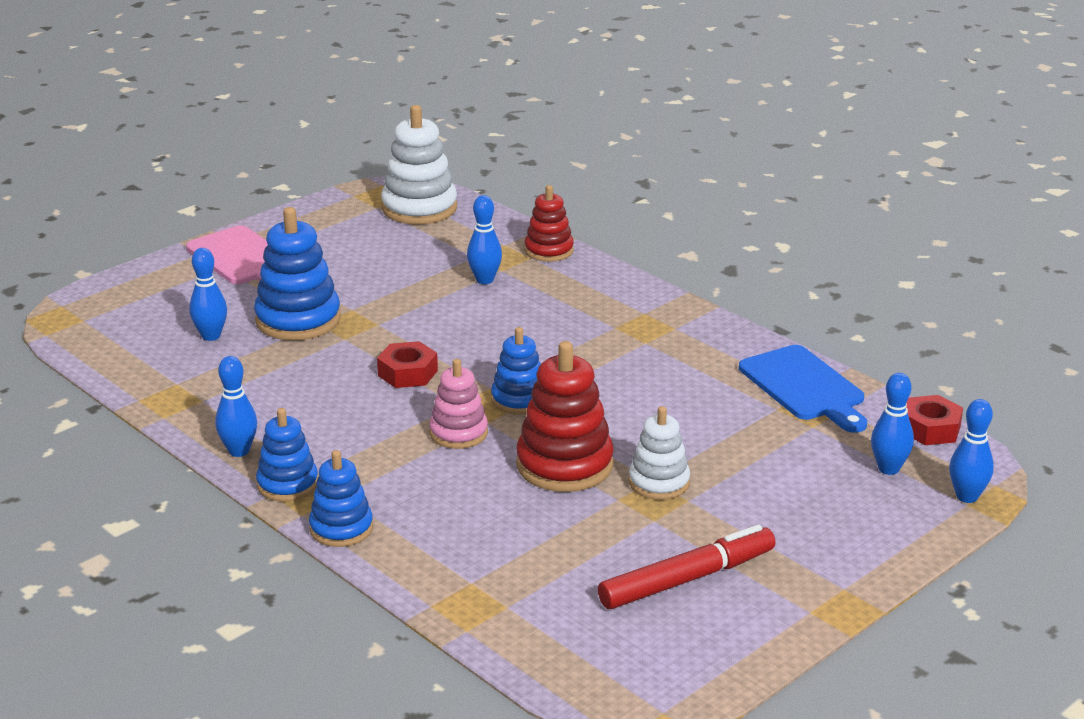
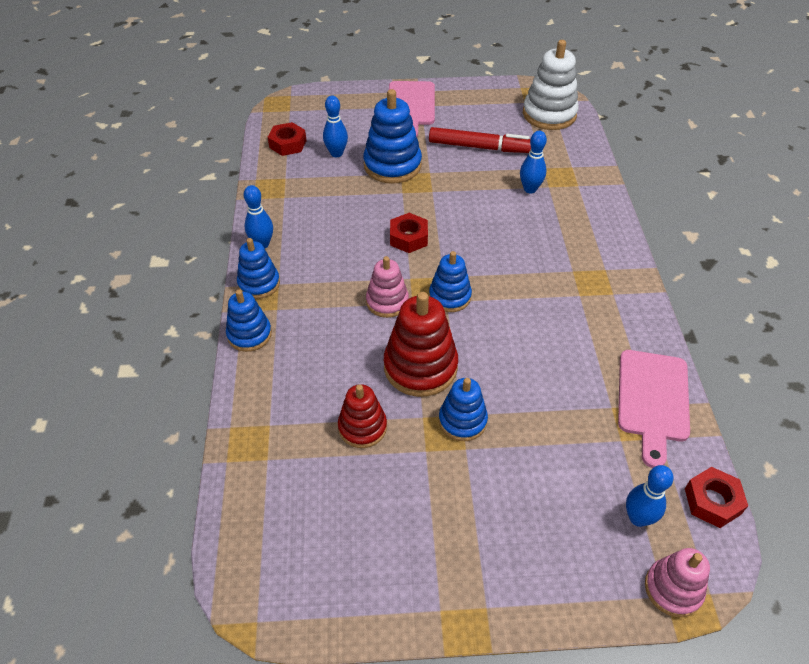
camera: 40 degrees right, 20 degrees up
red stacking toy [525,185,574,262] -> red stacking toy moved to [338,384,387,448]
red marker [598,525,775,609] -> red marker moved to [429,127,531,153]
white stacking toy [629,406,690,500] -> blue stacking toy [439,378,488,441]
blue cutting board [739,345,867,433] -> pink cutting board [618,350,690,468]
blue bowling pin [949,399,994,503] -> pink stacking toy [645,548,710,617]
none -> red nut [268,122,307,156]

